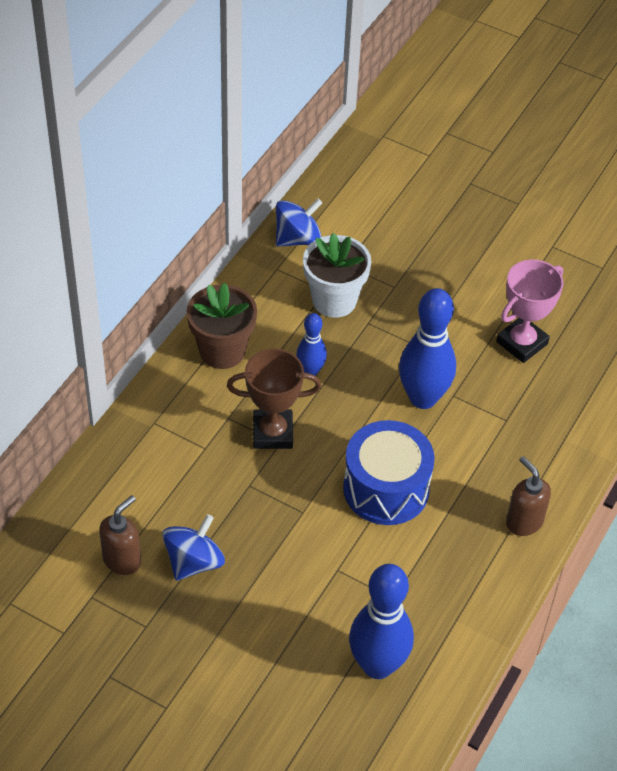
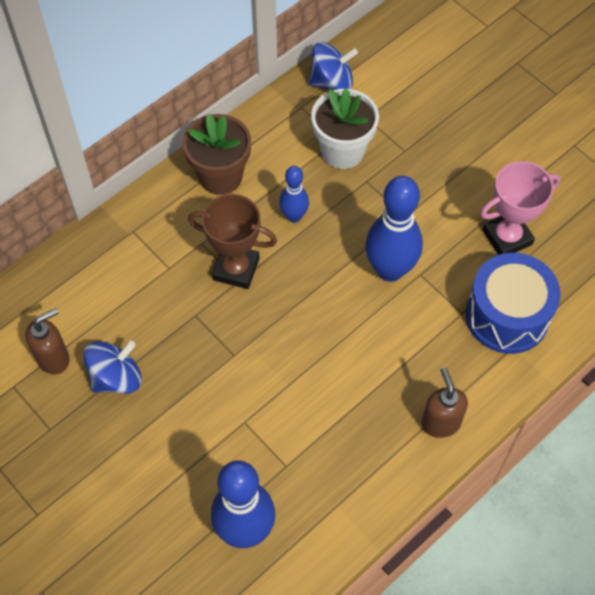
camera: 20 degrees right, 10 degrees up
blue drum [343,420,435,525] -> blue drum moved to [466,253,561,354]

